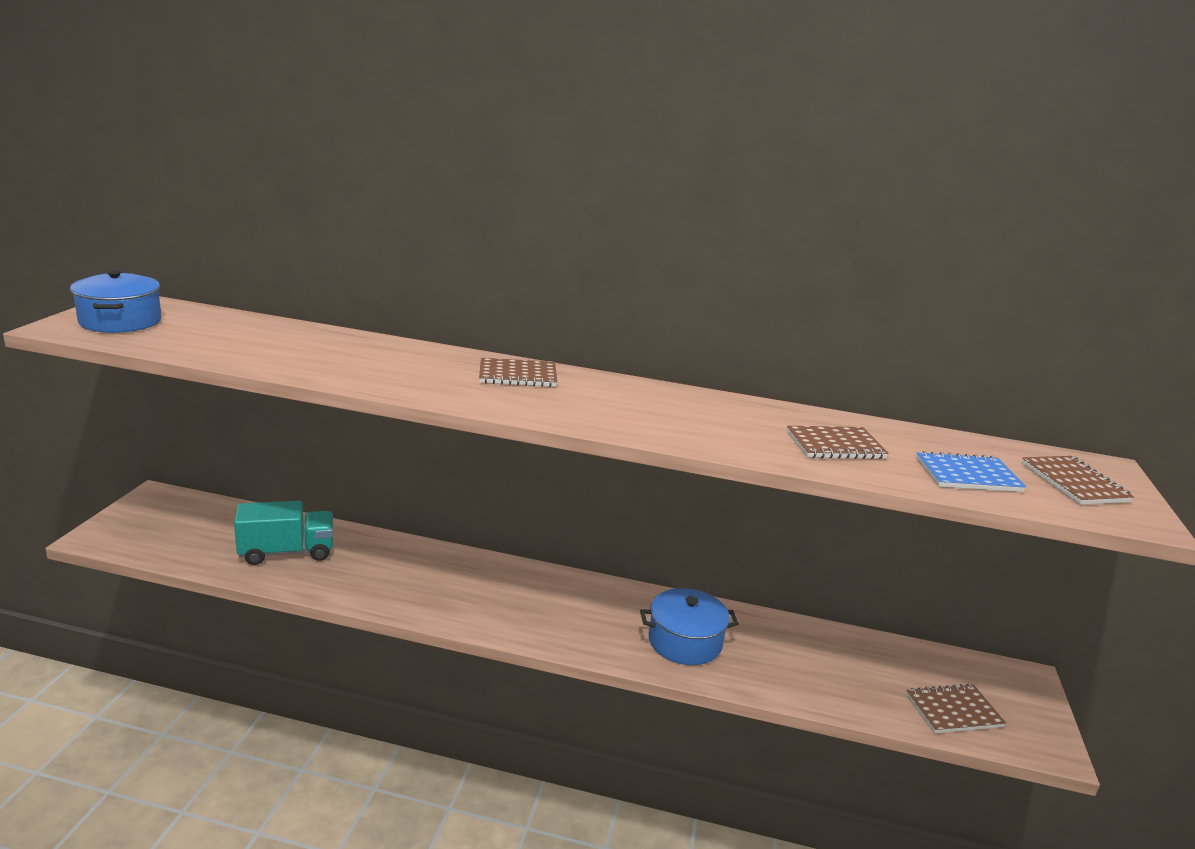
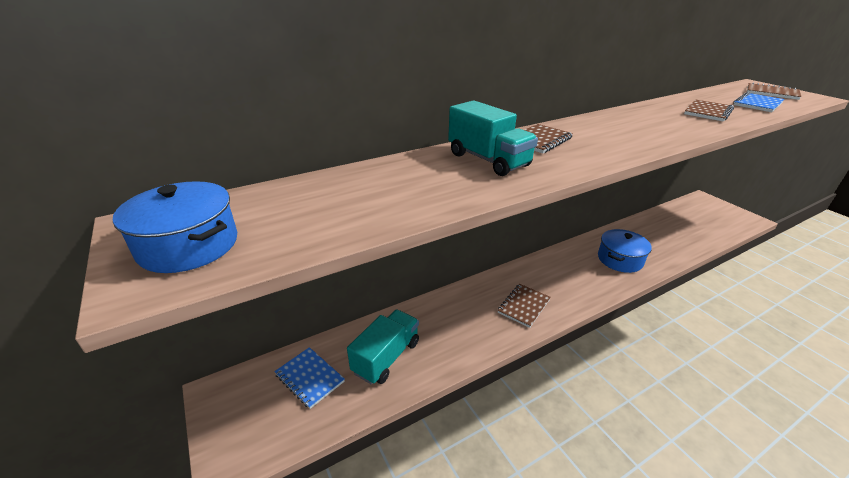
camera: 40 degrees left, 10 degrees up
brown notebook [906,684,1006,733] -> brown notebook moved to [498,284,551,328]
none -> blue notebook [274,347,345,409]
none -> turquoise truck [448,100,538,176]

